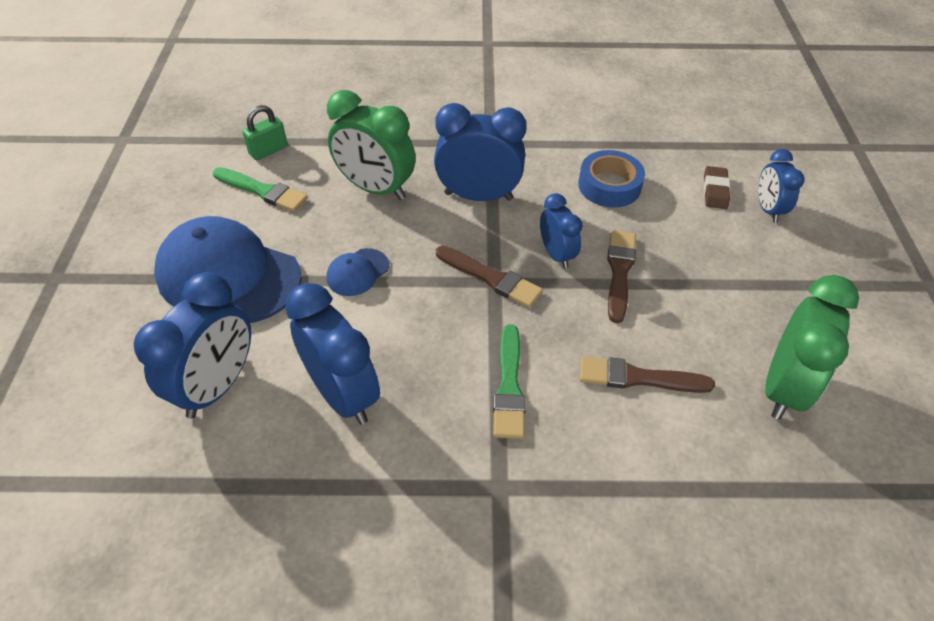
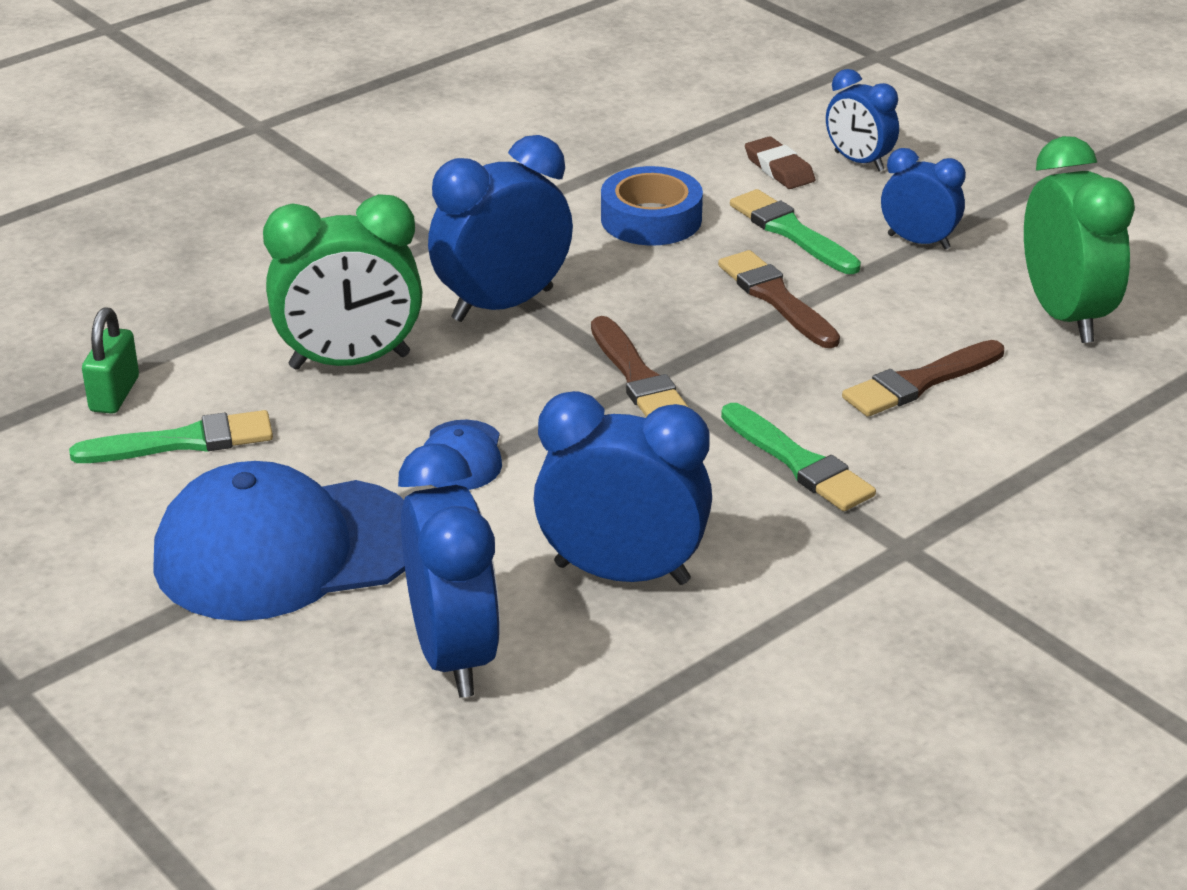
camera: 40 degrees left, 15 degrees down
brown brush [436,246,543,308] -> brown brush turned 75 degrees clockwise [591,316,689,417]
blue clock [540,193,582,269] -> blue clock moved to [881,148,966,249]
none -> green brush [730,189,861,274]

